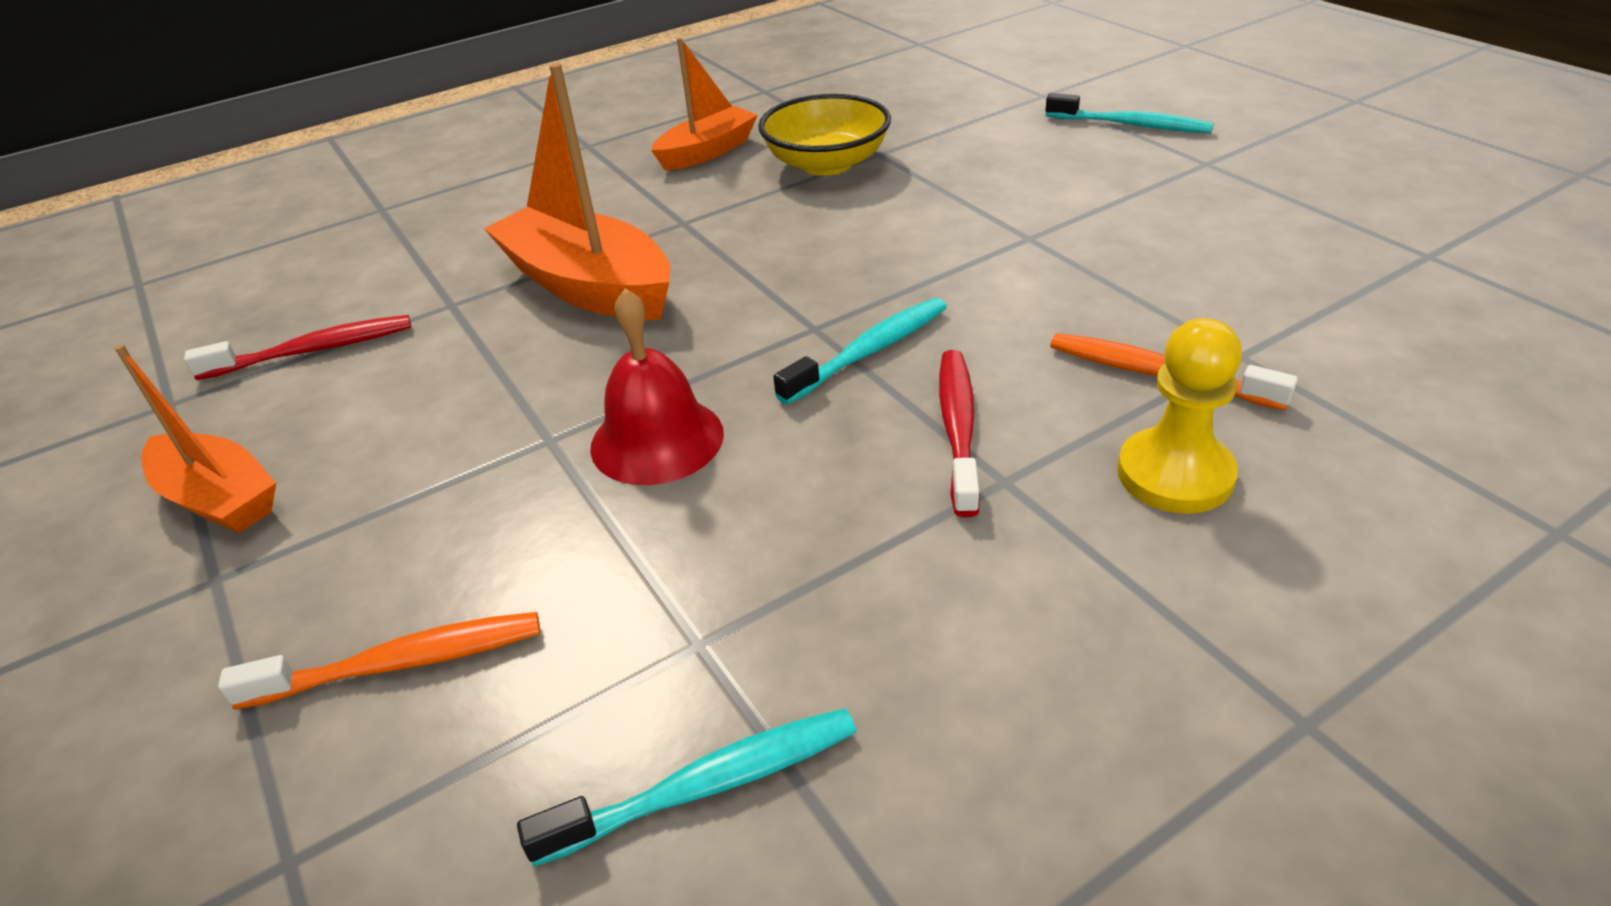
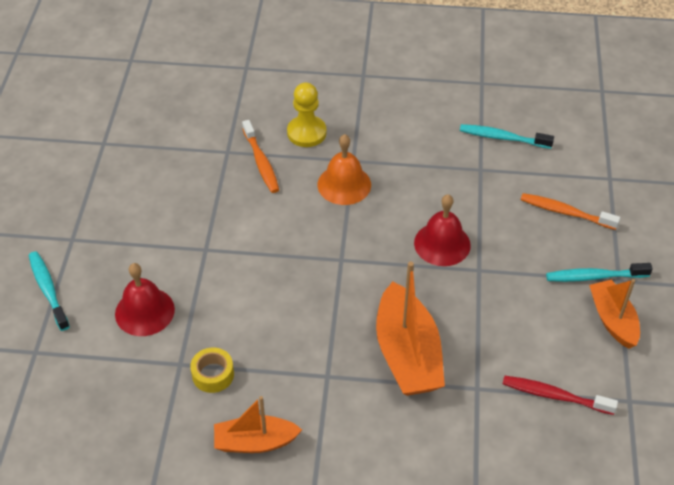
camera: 145 degrees left, 10 degrees up
yellow bowl [758,94,891,176] -> yellow tape [190,348,234,393]
turquoise toothbrush [773,298,947,405] -> turquoise toothbrush moved to [546,263,653,282]
red toothbrush [939,350,980,517] -> orange bell [318,134,371,205]
none -> red bell [115,263,175,336]

